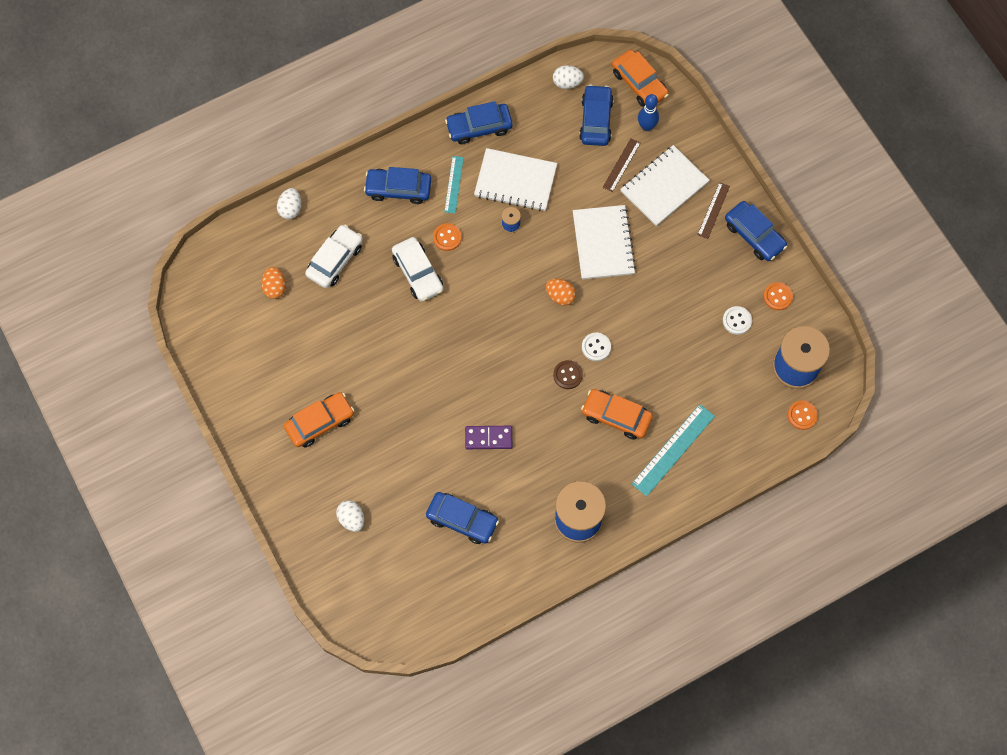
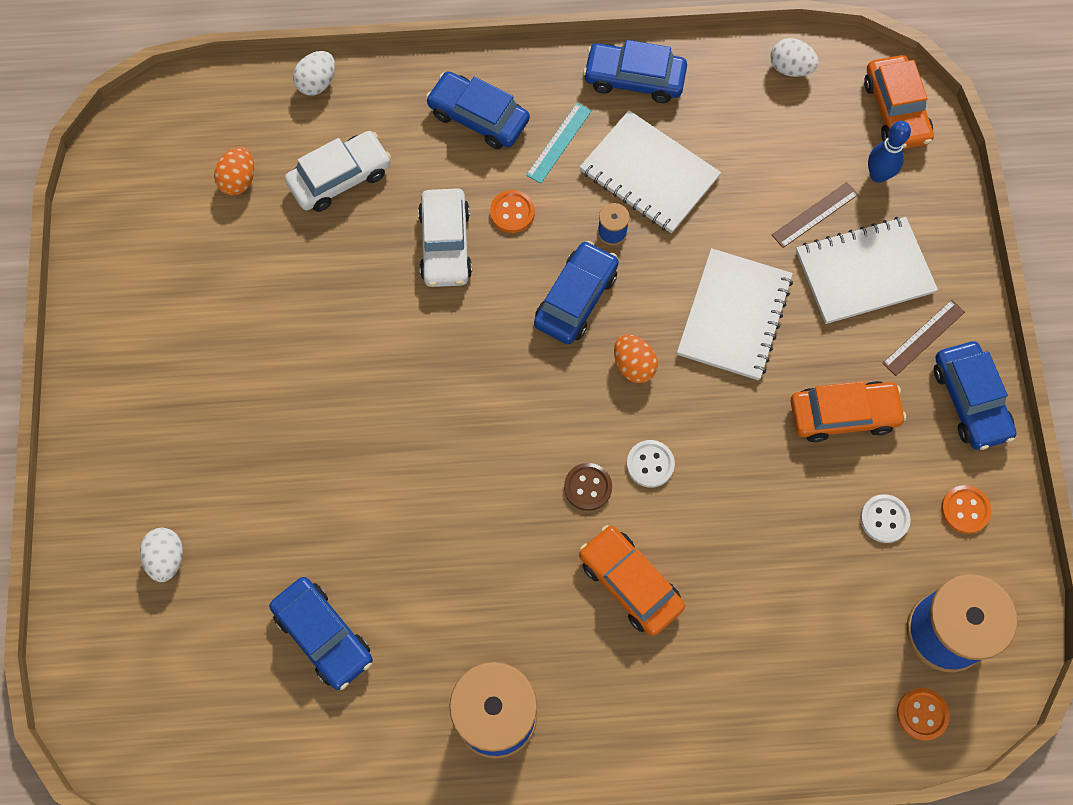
camera: 25 degrees right, 0 degrees up
orange car [284,392,354,448] -> orange car moved to [790,381,906,442]
purple domino [465,426,512,449] -> none
blue car [579,84,614,146] -> blue car moved to [534,241,619,344]
turquoise ruler [631,404,715,496] -> none

